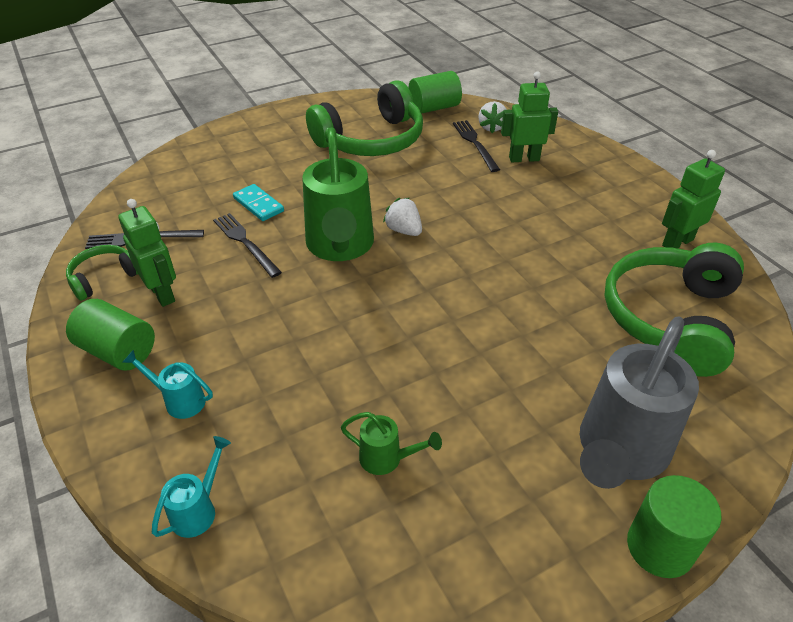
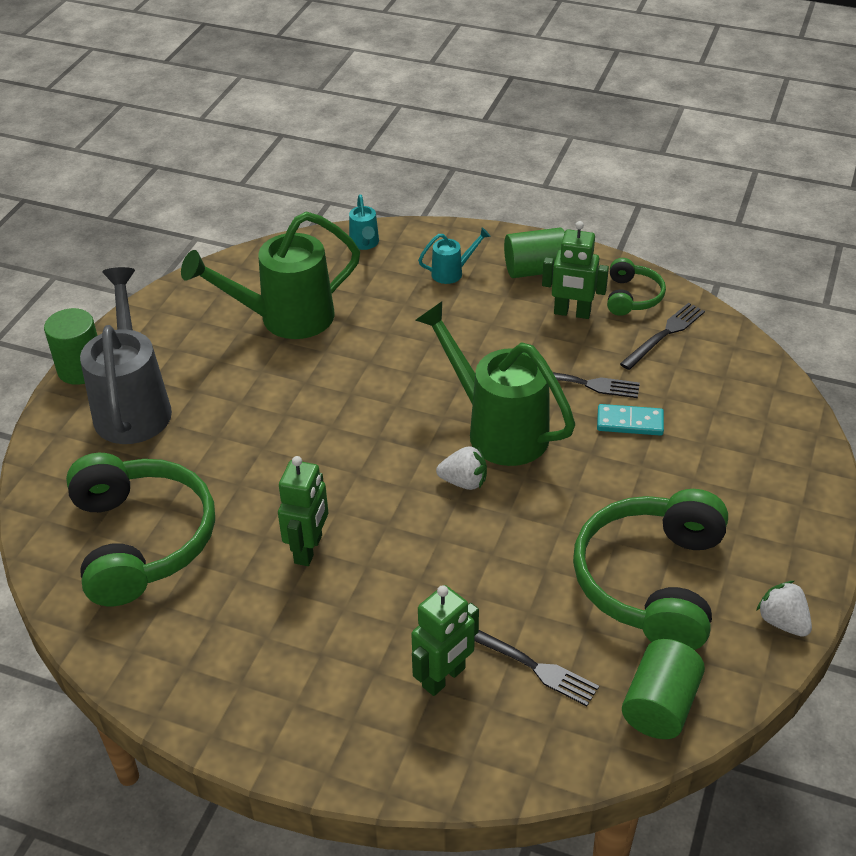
camera: 140 degrees right, 0 degrees up
green watering can [341,412,442,475] -> green watering can [181,212,360,339], size x2.25
white strawberry [478,101,507,133] -> white strawberry moved to [756,581,812,637]
green robot [662,150,725,248] -> green robot moved to [278,456,328,566]

